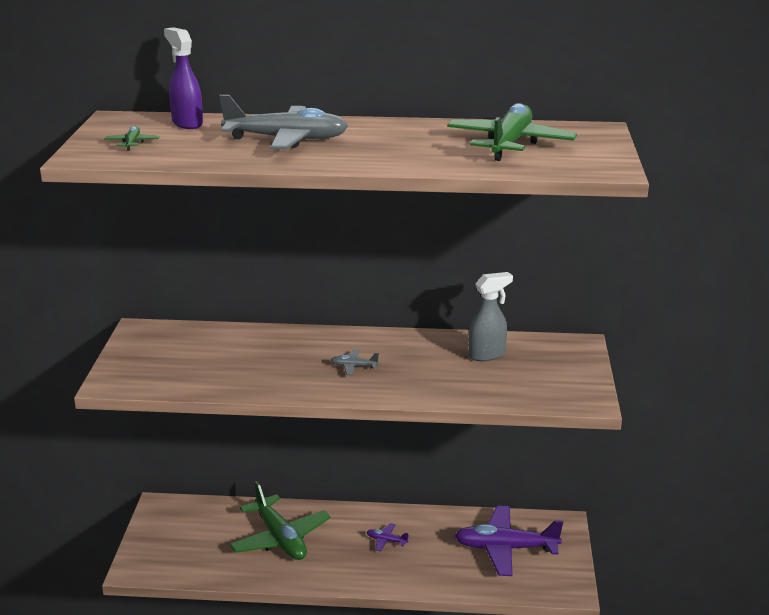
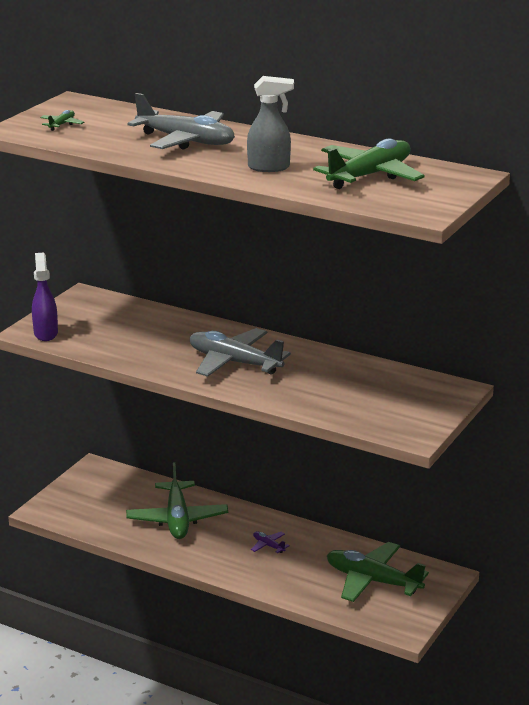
camera: 25 degrees right, 0 degrees up
purple spray bottle [164,27,203,129] -> purple spray bottle moved to [32,253,58,341]
grey plane [331,350,379,375] -> grey plane [190,328,291,377], size x2.38
purple plane [455,506,563,576] -> green plane [327,542,429,602]
grey spray bottle [469,272,513,361] -> grey spray bottle moved to [247,76,294,172]

